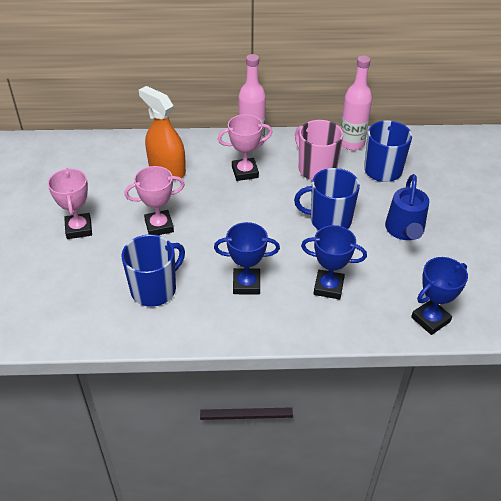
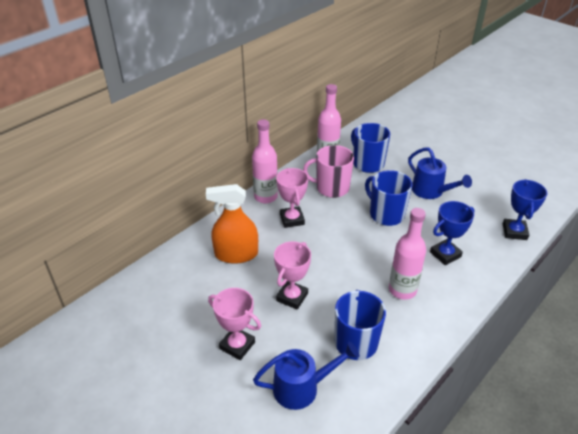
camera: 45 degrees left, 5 degrees down
blue trophy [214,222,280,295] -> pink bottle [389,208,426,300]
pink trophy [218,114,273,181] -> pink trophy turned 45 degrees counterclockwise [276,168,308,228]
blue mug [294,168,360,230] -> blue mug turned 90 degrees clockwise [365,170,412,226]
none -> blue watering can [253,342,359,410]

